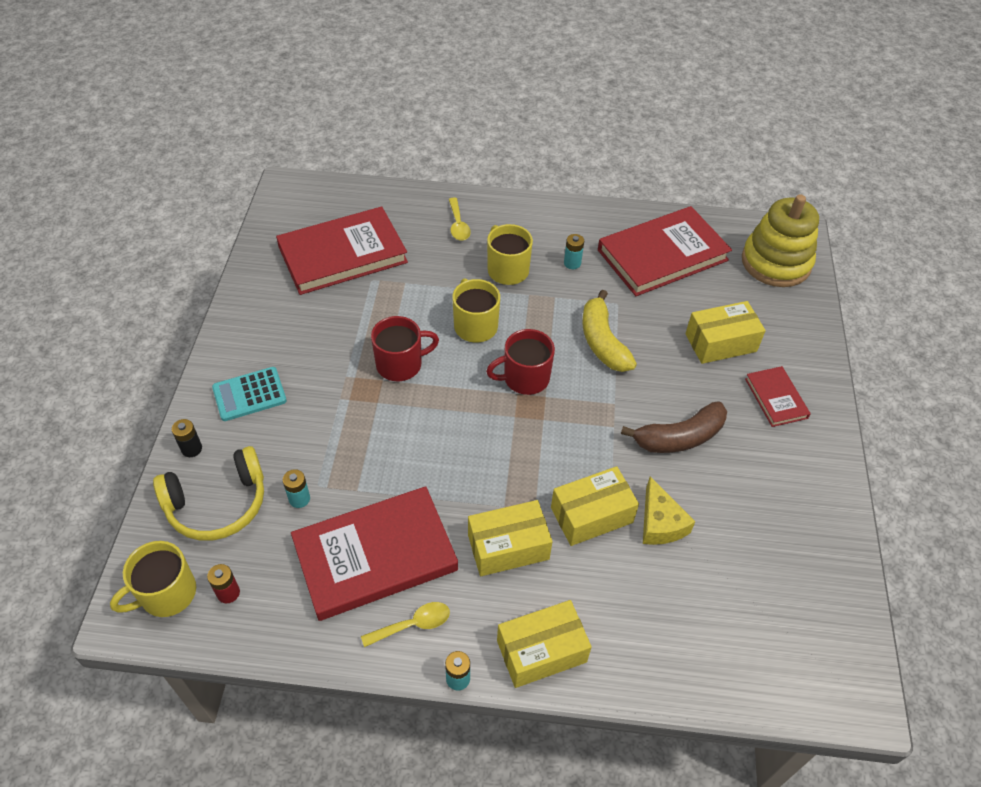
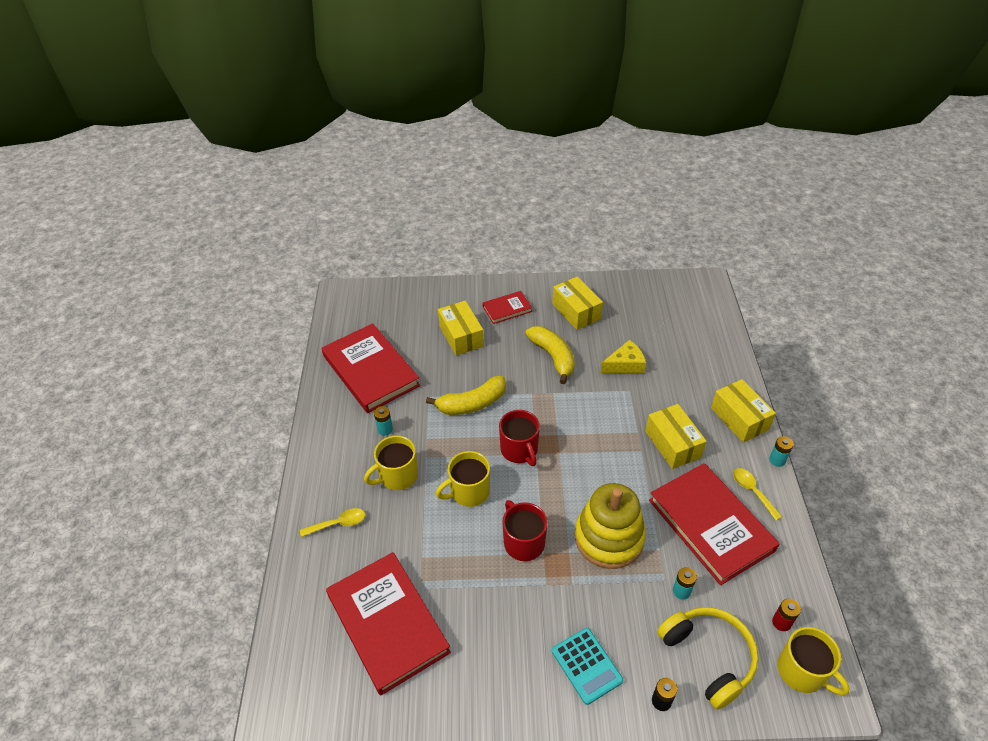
camera: 95 degrees left, 5 degrees down
yellow box [551,466,639,546] -> yellow box moved to [552,276,603,330]
brown banana [621,401,727,453] -> yellow banana [525,326,575,384]
yellow stacking toy [742,194,819,287] -> yellow stacking toy moved to [574,483,646,569]

